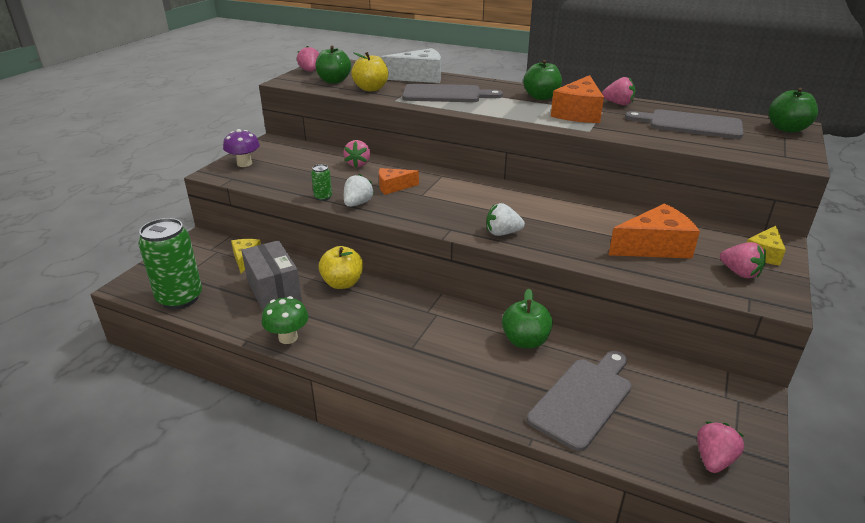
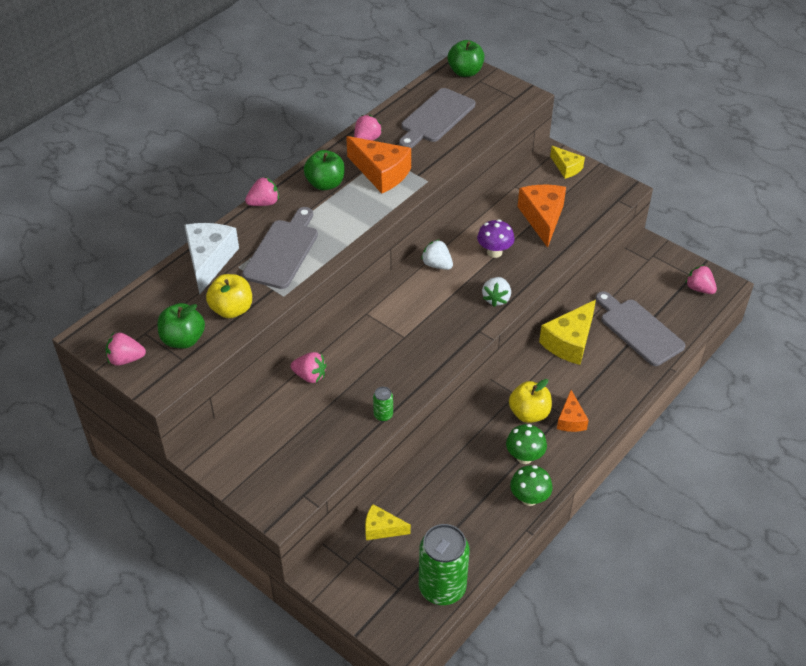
camera: 75 degrees left, 15 degrees up
purple mushroom [223,129,260,167] -> purple mushroom moved to [477,219,514,258]
grey box [241,240,302,311] -> none
yellow apple [319,246,363,289] -> yellow apple moved to [509,379,552,423]
white strawberry [344,174,374,207] -> white strawberry moved to [421,239,453,270]
orange cheese [379,168,419,195] -> orange cheese moved to [557,390,589,432]
green apple [502,289,553,349] -> yellow cheese [539,300,596,365]
pink strawberry [720,242,766,279] -> pink strawberry moved to [245,177,279,206]
none -> green mushroom [506,424,547,464]

